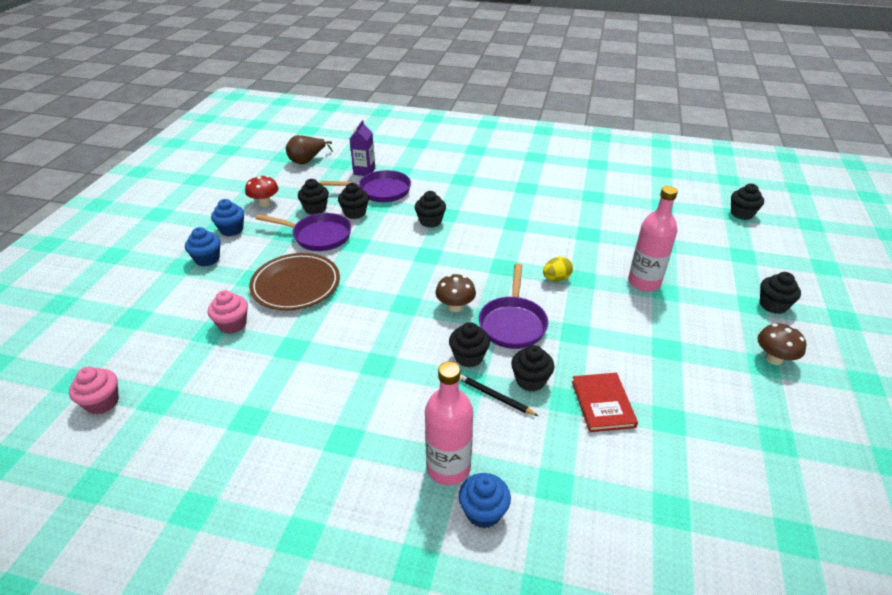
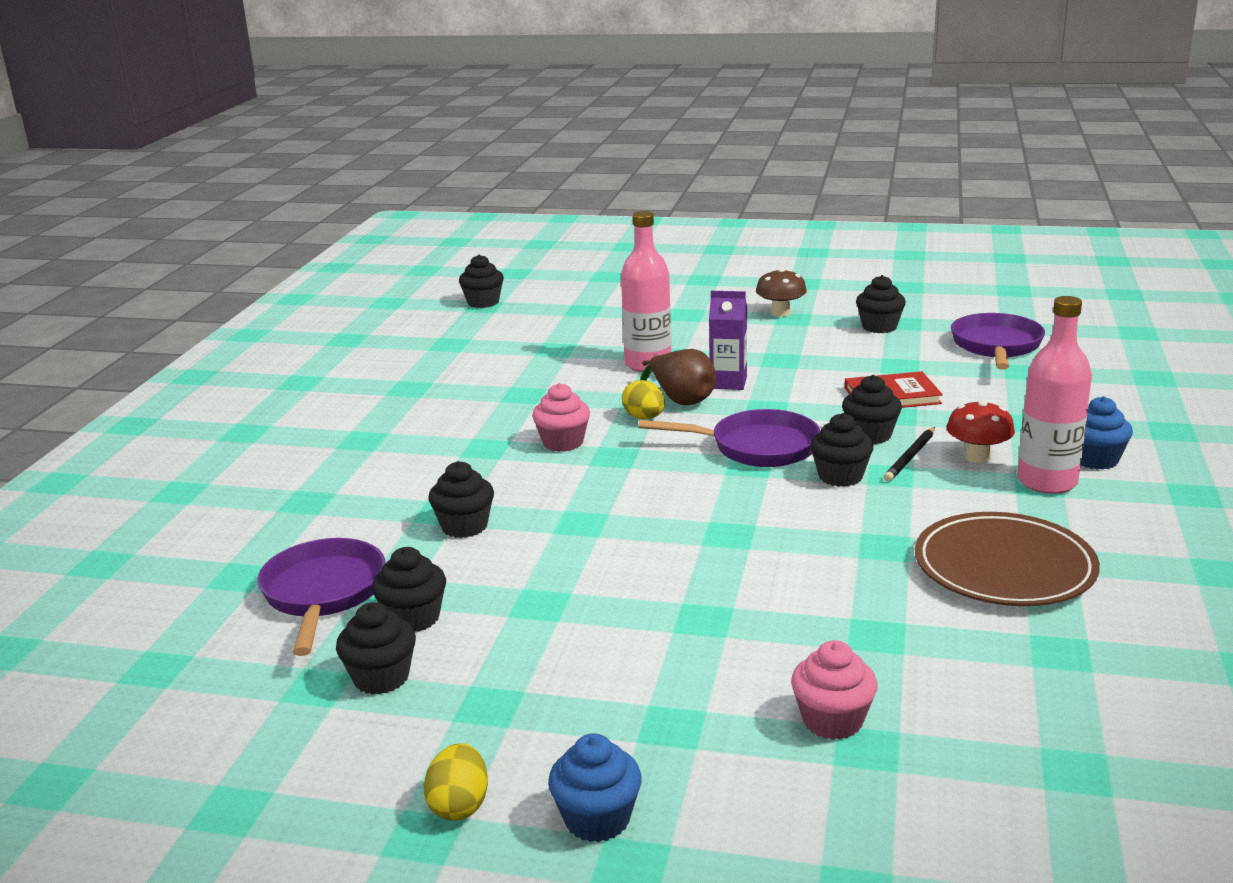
camera: 90 degrees left, 15 degrees down
pink cupcake [69,367,119,414] -> pink cupcake moved to [532,383,590,452]
blue cupcake [211,199,244,236] -> yellow egg [424,743,488,821]
red mushroom [245,176,279,207] -> red mushroom moved to [946,400,1015,463]
brown plate [249,253,340,310] -> brown plate moved to [915,512,1100,606]
purple pan [255,213,351,251] -> purple pan moved to [951,313,1045,370]
brown pear [286,135,333,164] -> brown pear moved to [640,349,716,405]
purple carton [350,120,375,176] -> purple carton moved to [709,291,747,390]
brown mushroom [435,274,476,312] -> none
black cupcake [760,272,801,314] -> black cupcake moved to [856,275,906,333]

